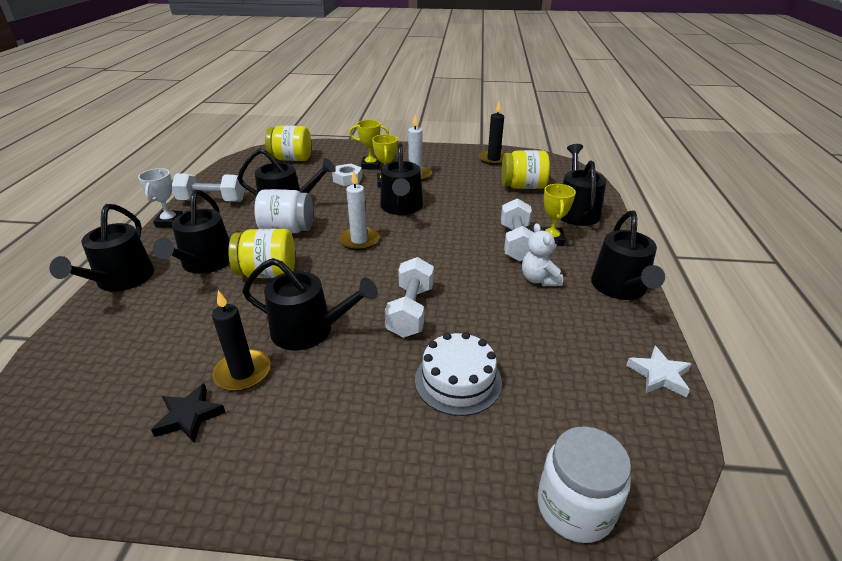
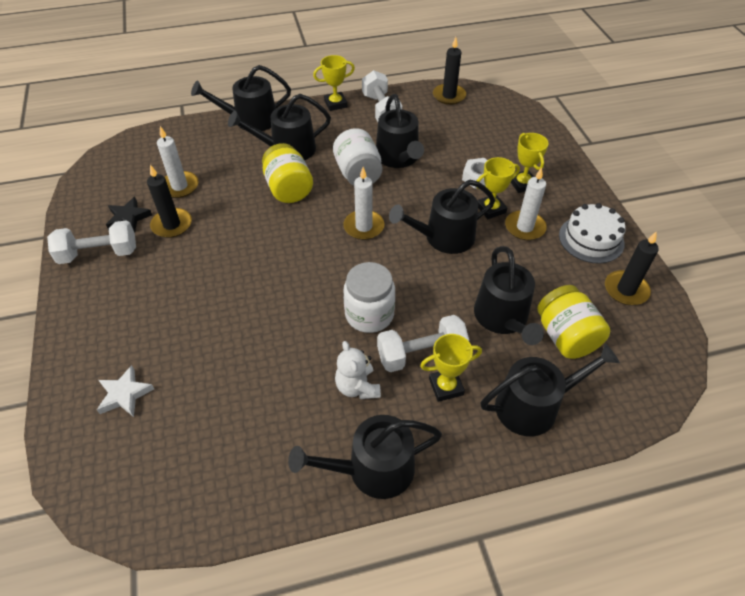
camera: 70 degrees right, 15 degrees up
white trophy [138,168,183,227] -> yellow trophy [313,55,355,111]
black watering can [243,258,378,351] -> black watering can moved to [474,246,544,345]
yellow jar [265,125,311,161] -> none
white dumbbell [385,257,434,338] -> white dumbbell moved to [47,220,136,264]
white cake [415,332,502,416] -> white cake moved to [559,203,626,264]
white teddy bear [522,224,563,286] -> white teddy bear turned 75 degrees counterclockwise [335,341,381,399]
white jar [538,426,631,543] -> white jar moved to [343,262,395,333]
white star [626,346,692,397] -> white star moved to [97,365,154,417]
none -> white candle [157,126,198,198]
none -> black candle [433,37,466,105]

